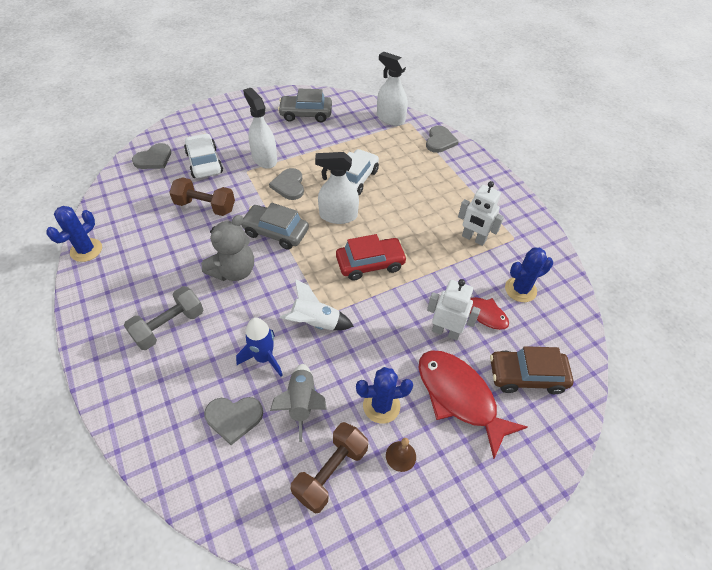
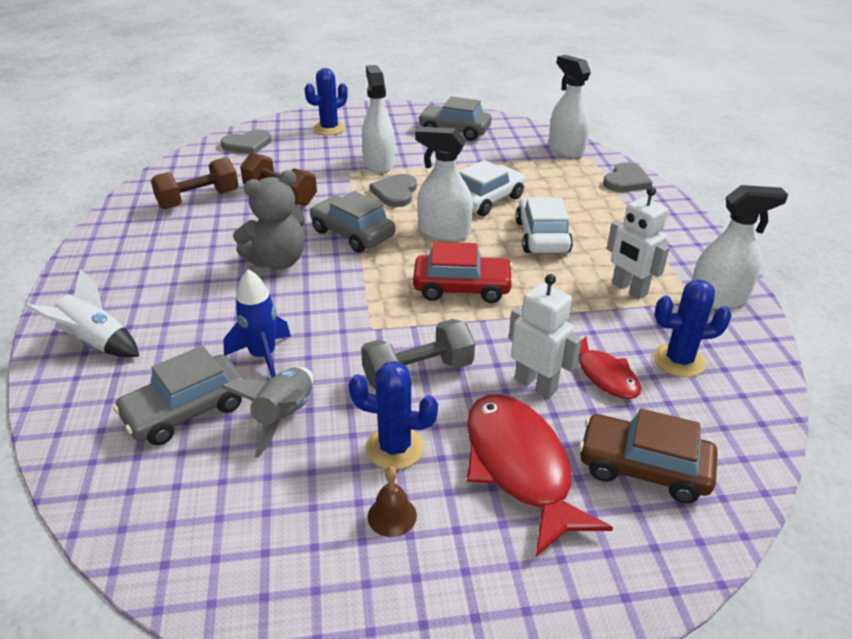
camera: 20 degrees right, 15 degrees down
blue cactus [46,206,102,262] -> blue cactus moved to [305,68,348,135]
grey dumbbell [124,286,203,350] -> grey dumbbell moved to [361,319,475,389]
white car [184,133,223,178] -> white car moved to [515,197,573,253]
grey heart [204,397,263,445] -> grey car [113,346,245,445]
white rocket [280,279,354,330] -> white rocket moved to [25,269,139,358]
brown dumbbell [291,422,368,514] -> brown dumbbell moved to [151,157,239,209]
none -> white spray bottle [692,185,788,309]

